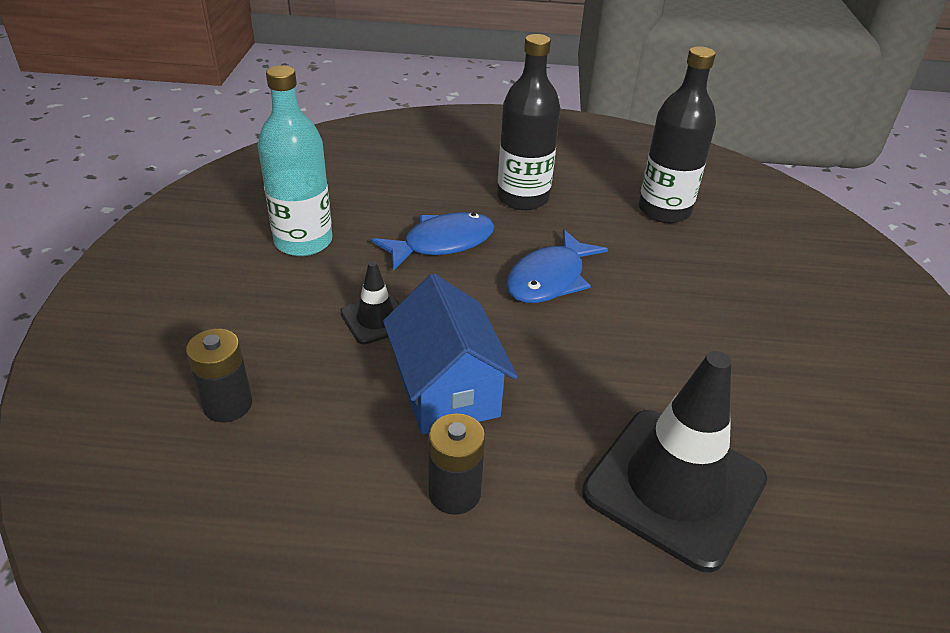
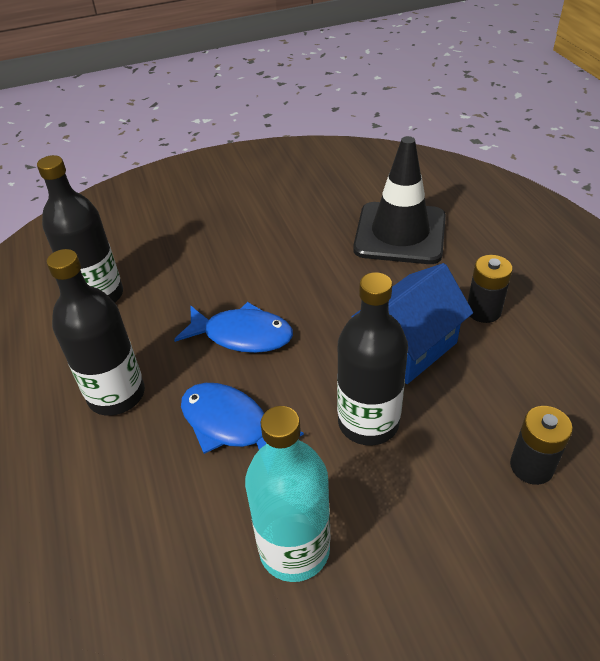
camera: 110 degrees left, 5 degrees up
black traffic cone [340,261,399,345] -> black bottle [337,272,408,445]

